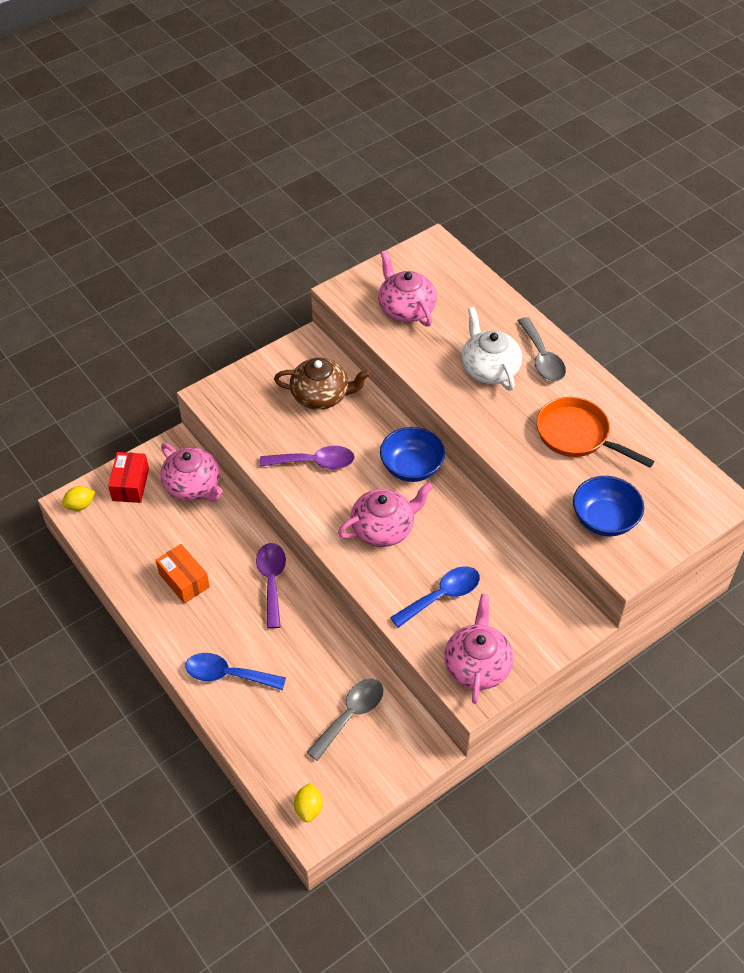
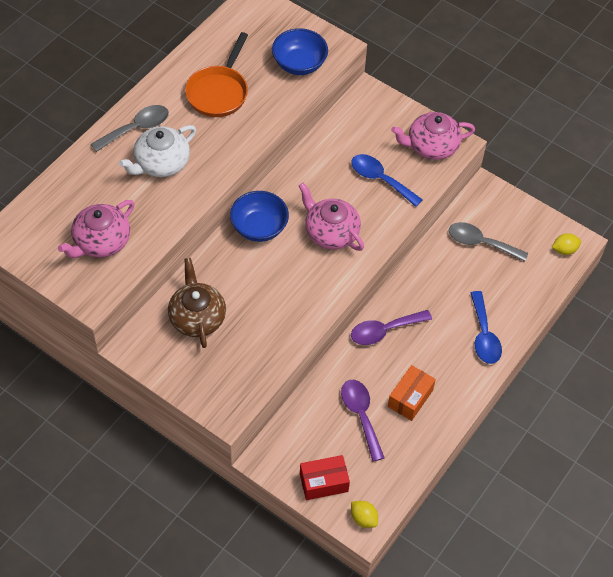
camera: 110 degrees left, 5 degrees up
pink teapot [160,443,223,501] -> none
purple spoon [260,446,355,469] -> purple spoon moved to [341,380,385,462]

